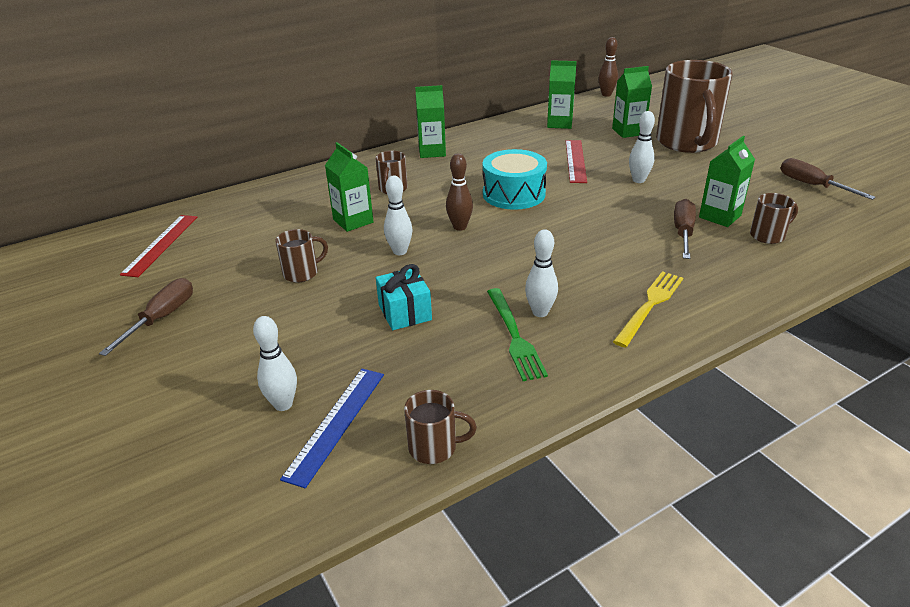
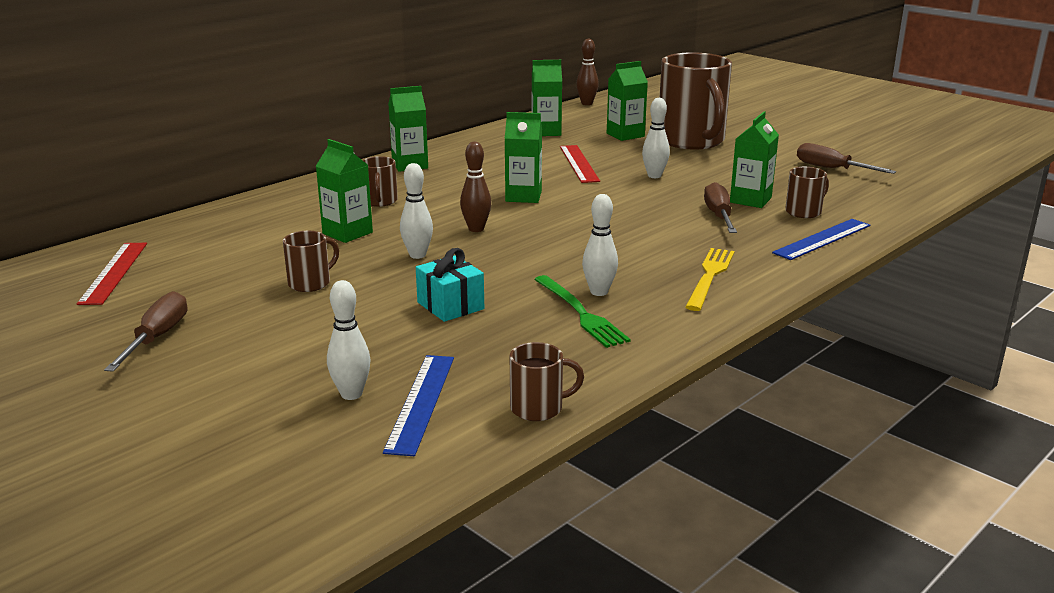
camera: 15 degrees left, 10 degrees down
turquoise drum [483,149,547,210] -> green carton [505,112,542,203]
none -> blue ruler [772,219,871,260]

